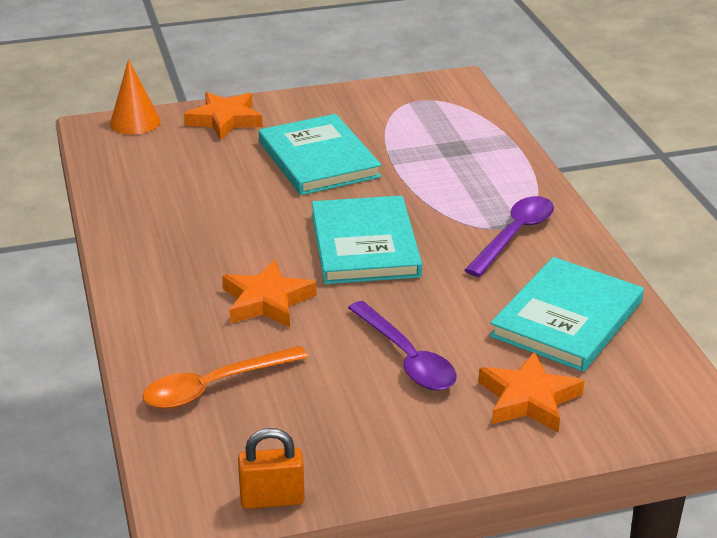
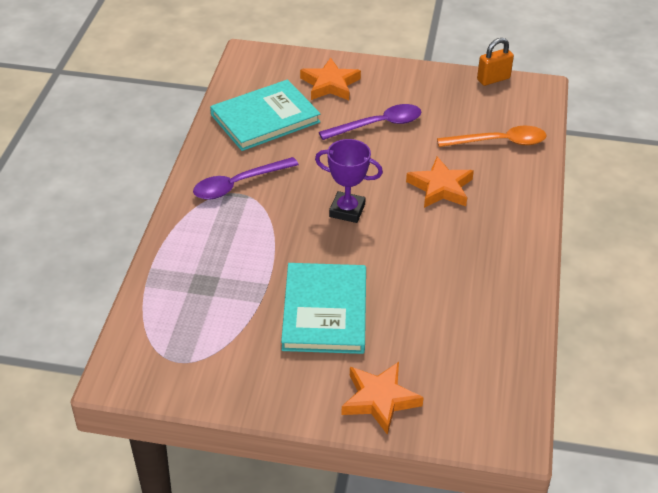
camera: 155 degrees left, 10 degrees up
orange cone [110,59,161,135] -> none
orange padlock [238,428,305,509] -> orange padlock turned 45 degrees counterclockwise [477,38,514,86]
turquoise book [312,196,422,284] -> purple trophy [315,139,383,223]
purple spoon [348,301,456,390] -> purple spoon turned 75 degrees clockwise [319,104,421,140]

